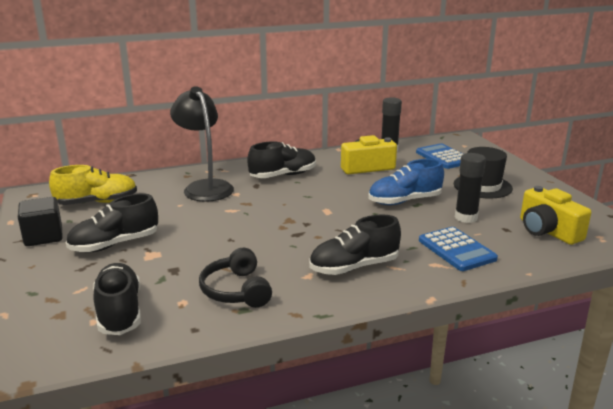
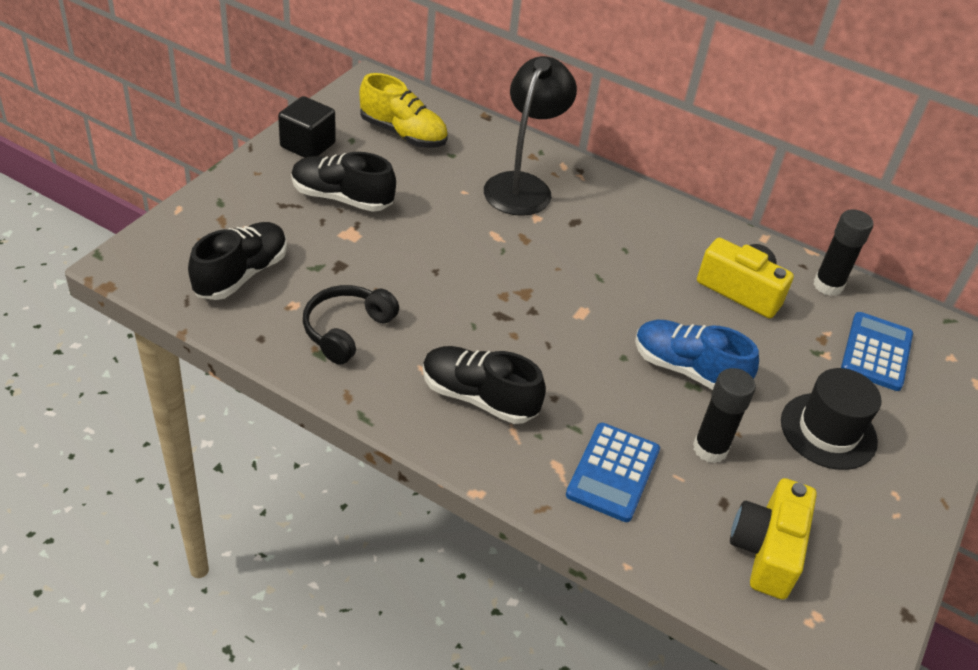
camera: 45 degrees right, 20 degrees up
black shoe [247,141,316,178] -> none

